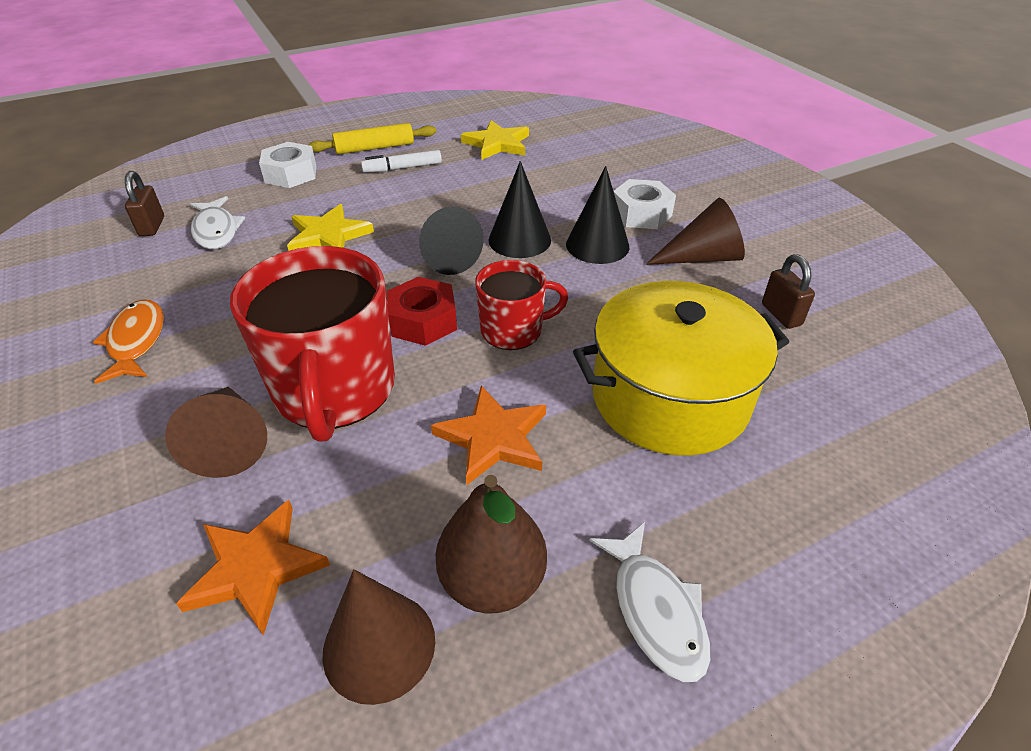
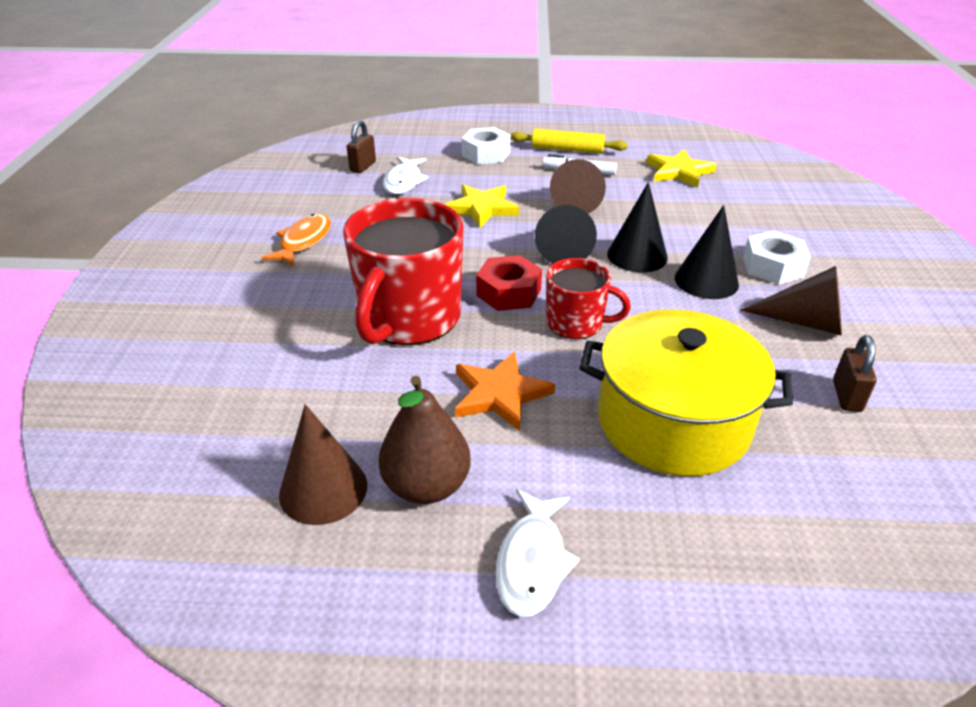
camera: 30 degrees right, 5 degrees down
brown cone [165,387,267,478] -> brown cone moved to [550,159,606,214]
orange star [176,500,330,636] -> none

